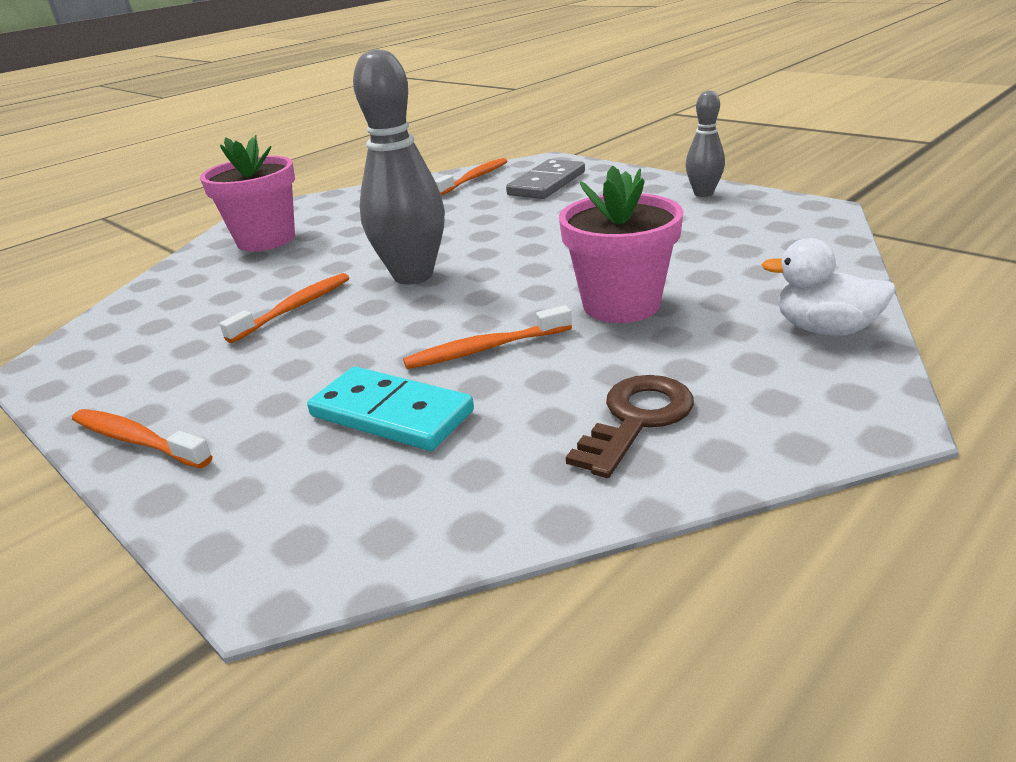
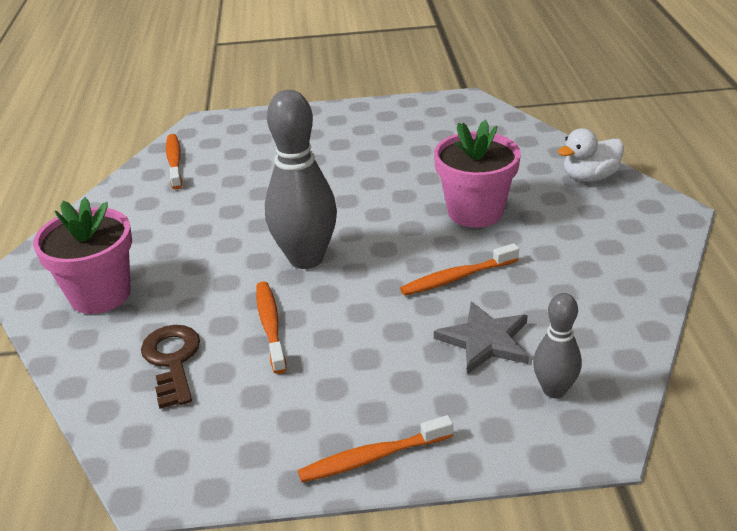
camera: 50 degrees left, 5 degrees up
turquoise domino [307,366,474,451] -> grey star [434,301,529,375]
orange toothbrush [403,305,572,369] -> orange toothbrush turned 45 degrees clockwise [400,243,519,296]
grey domino [506,159,585,199] -> none
brown key [566,375,694,478] -> brown key moved to [141,325,200,409]
grey bowling pin [686,91,725,197] -> grey bowling pin moved to [533,293,582,398]

